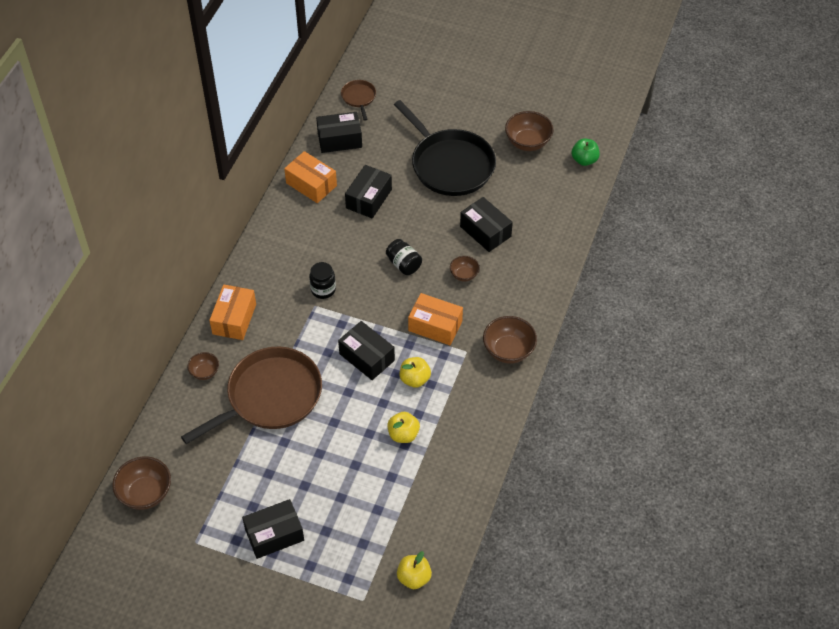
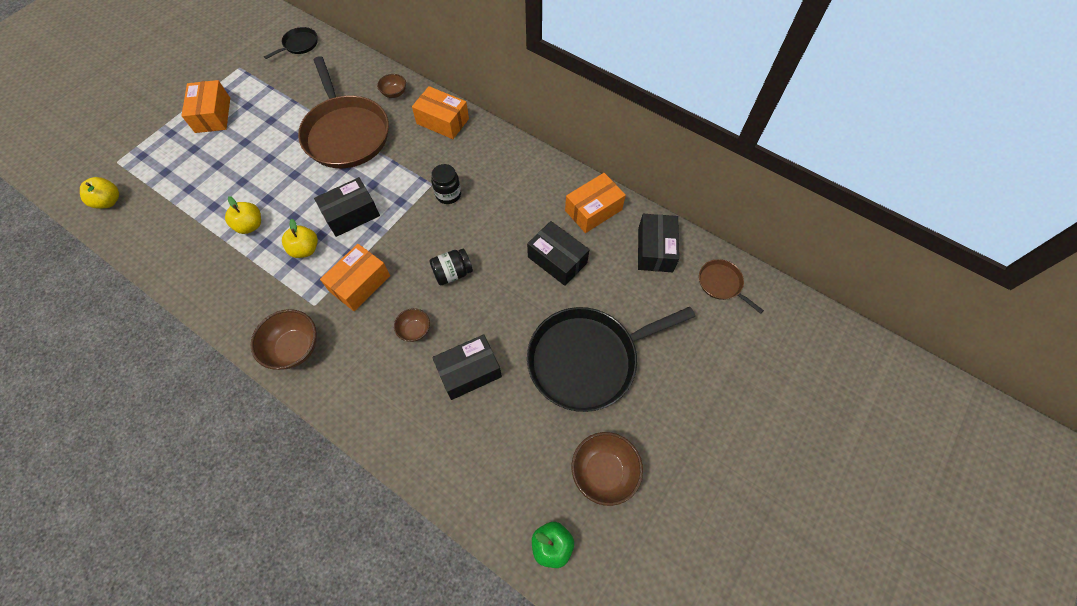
camera: 105 degrees right, 10 degrees up
brown bowl [112,456,171,510] -> black pan [264,27,318,59]
black box [242,499,304,559] -> orange box [181,80,230,133]
brown pan [341,80,376,121] -> brown pan turned 135 degrees counterclockwise [699,259,764,314]

